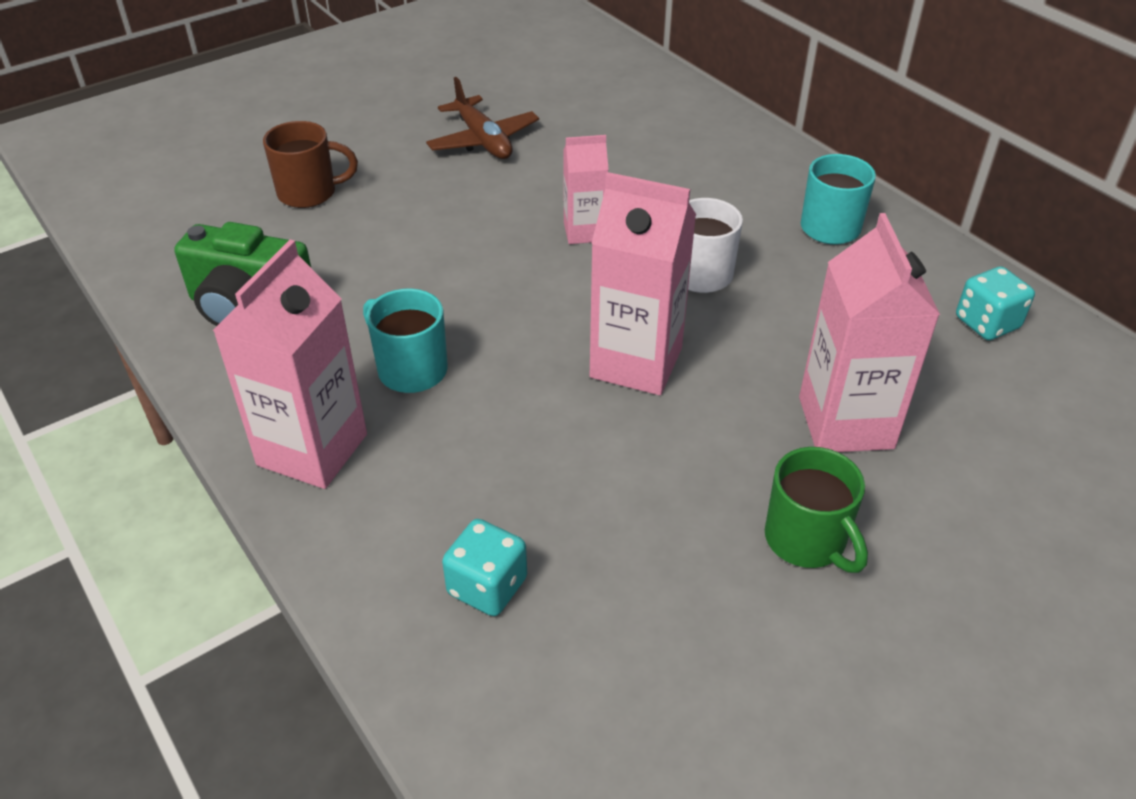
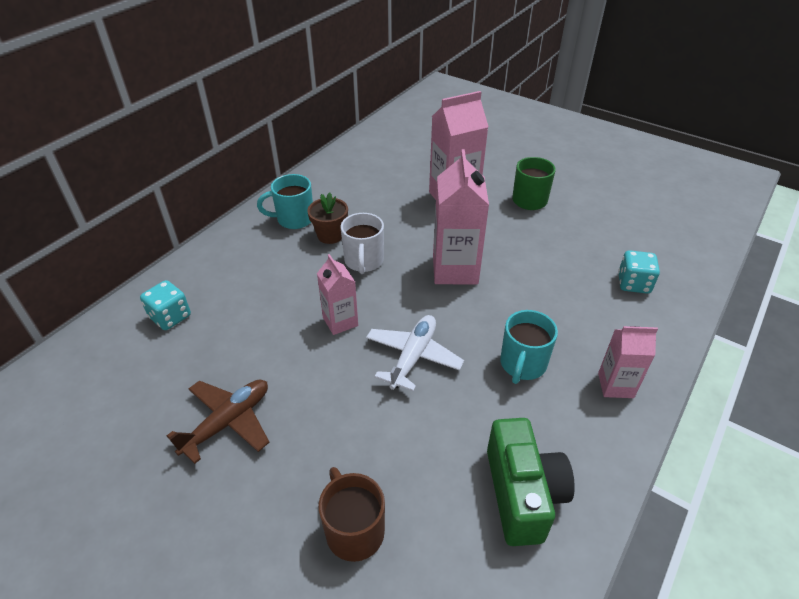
camera: 110 degrees left, 0 degrees up
pink carton [213,240,367,489] -> pink carton [598,326,658,398], size x0.58
turquoise dice [956,266,1035,340] -> turquoise dice moved to [140,280,191,330]
none -> brown flower pot [307,192,348,244]
none -> white plane [366,315,464,392]

